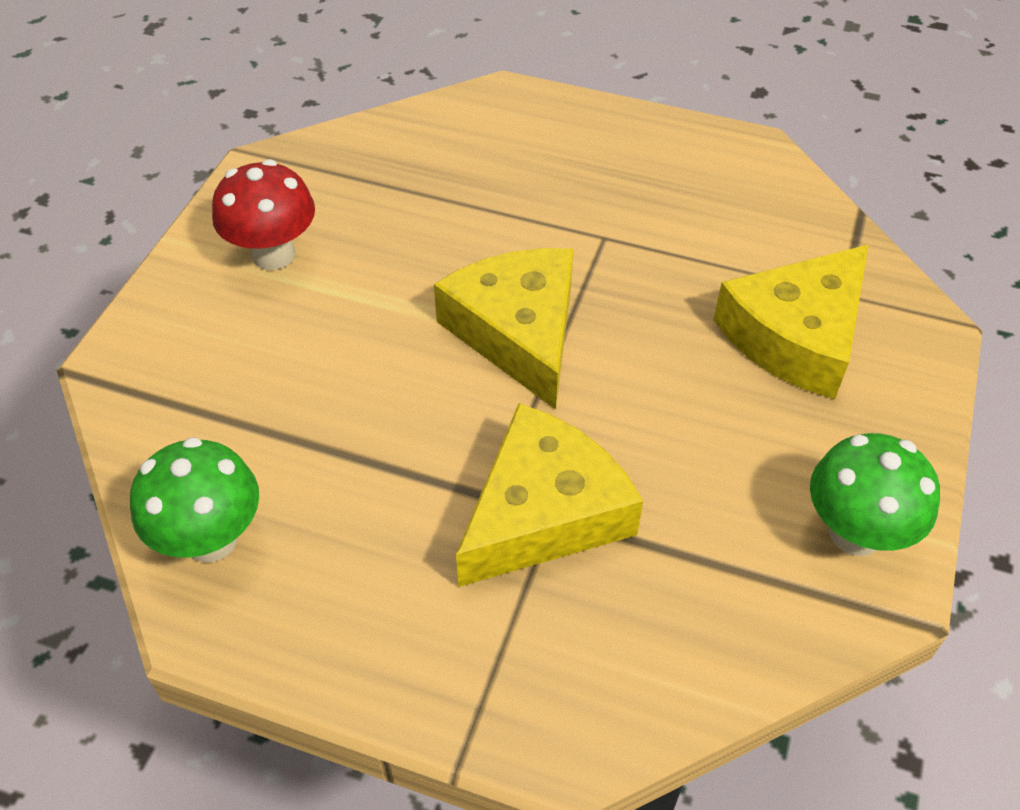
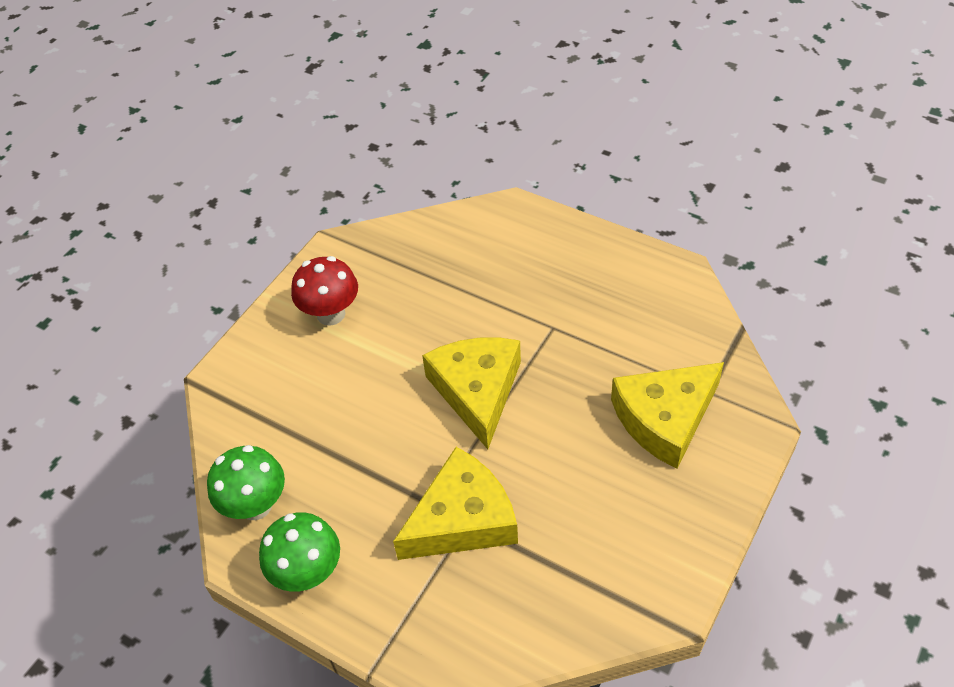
camera: 15 degrees right, 0 degrees up
green mushroom [810,433,940,556] -> green mushroom moved to [259,512,340,592]

